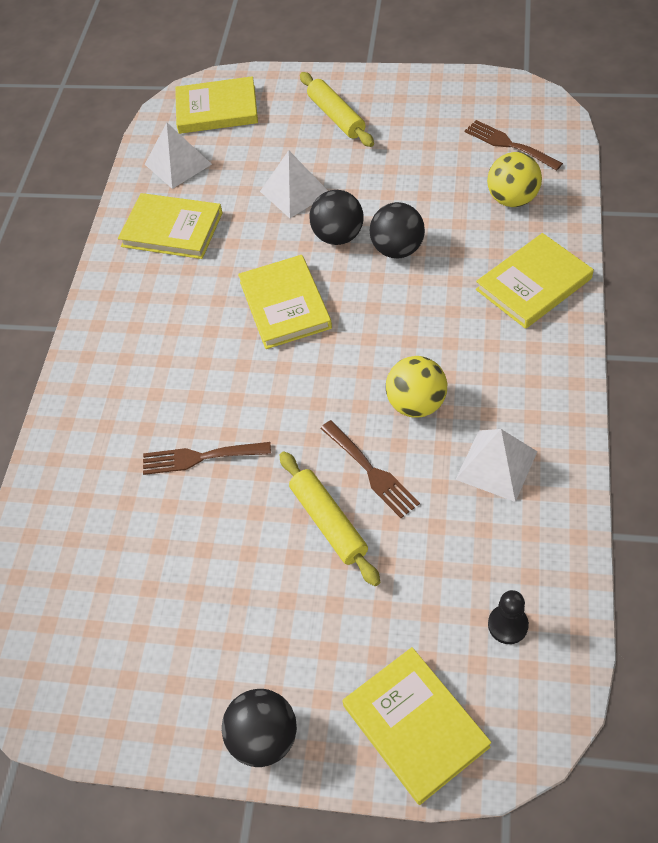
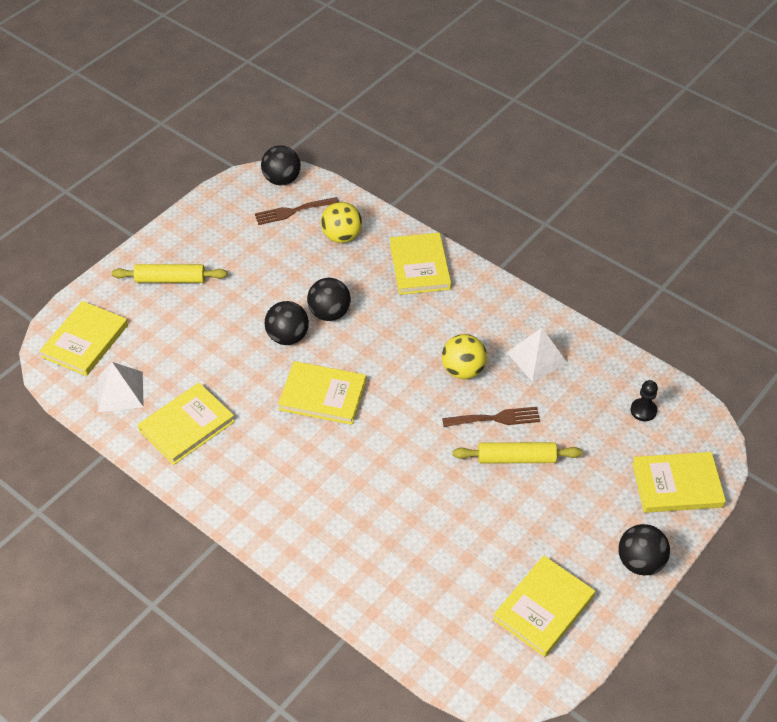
camera: 65 degrees left, 5 degrees down
brown fork [143,442,271,475] -> none
white pyramid [260,150,328,218] -> none
none -> black ball [261,145,301,185]
none -> yellow book [493,556,595,657]

